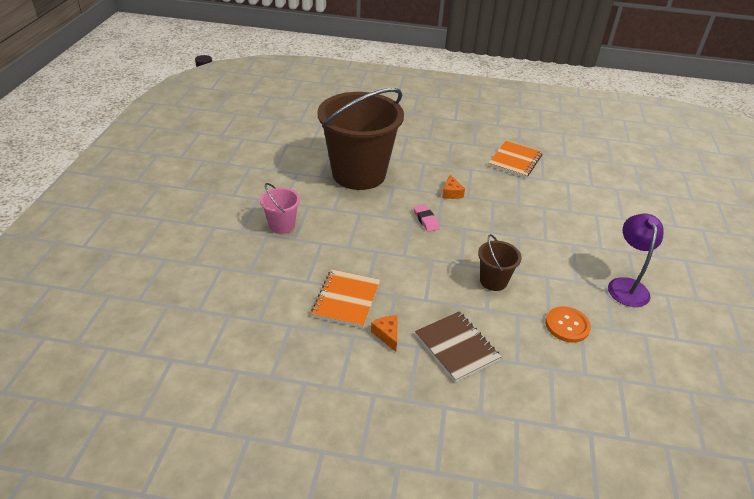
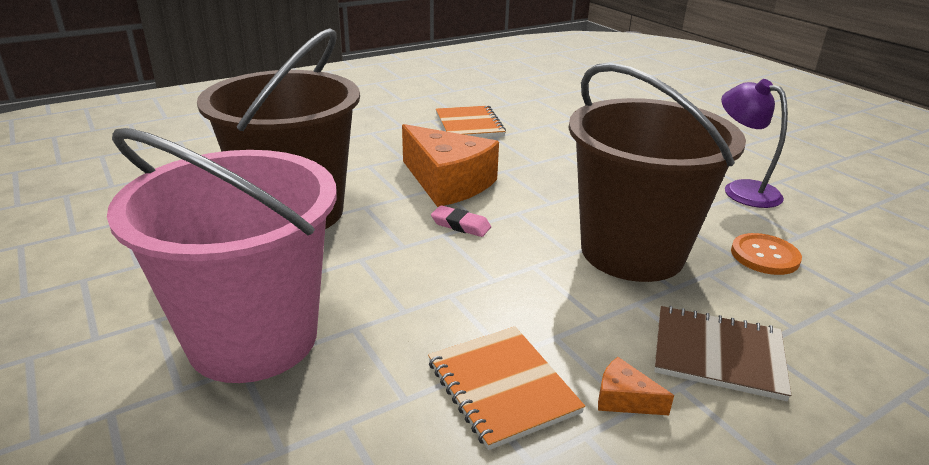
camera: 40 degrees left, 10 degrees down
pink bucket [260,183,300,234] -> pink bucket [107,128,336,383], size x2.34
orange cheese [442,174,465,199] -> orange cheese [402,124,499,207], size x2.45
brown bucket [478,234,522,291] -> brown bucket [569,63,746,282], size x2.34

